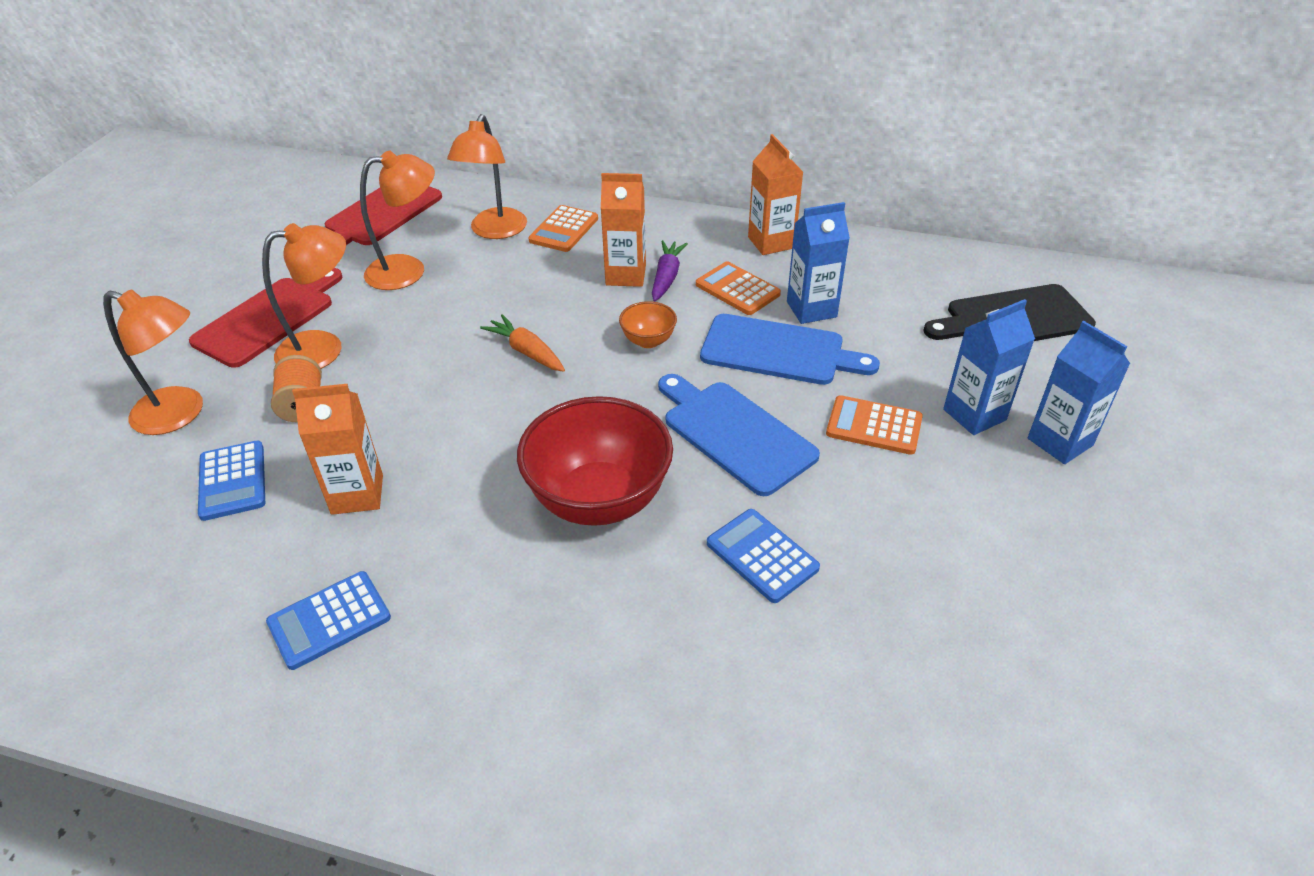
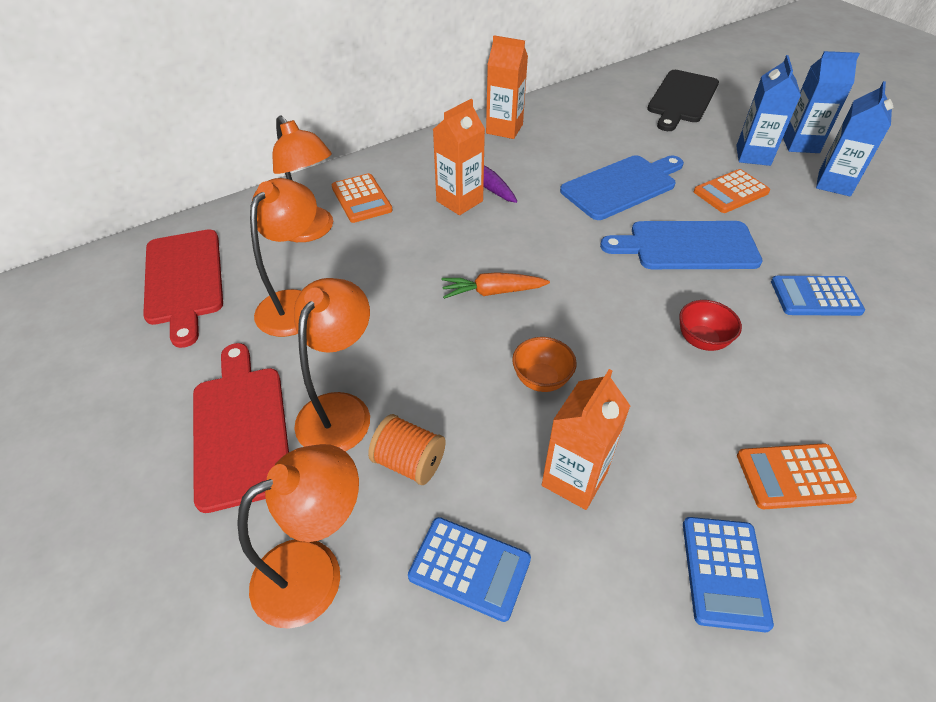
camera: 50 degrees left, 5 degrees up
red bowl [517,396,673,526] -> red bowl [679,300,742,351], size x0.46
orange bowl [619,301,677,348] -> orange bowl moved to [512,337,577,392]
orange calculator [696,261,781,315] -> orange calculator moved to [737,443,857,509]
blue carton [787,202,850,324] -> blue carton moved to [816,81,893,196]

